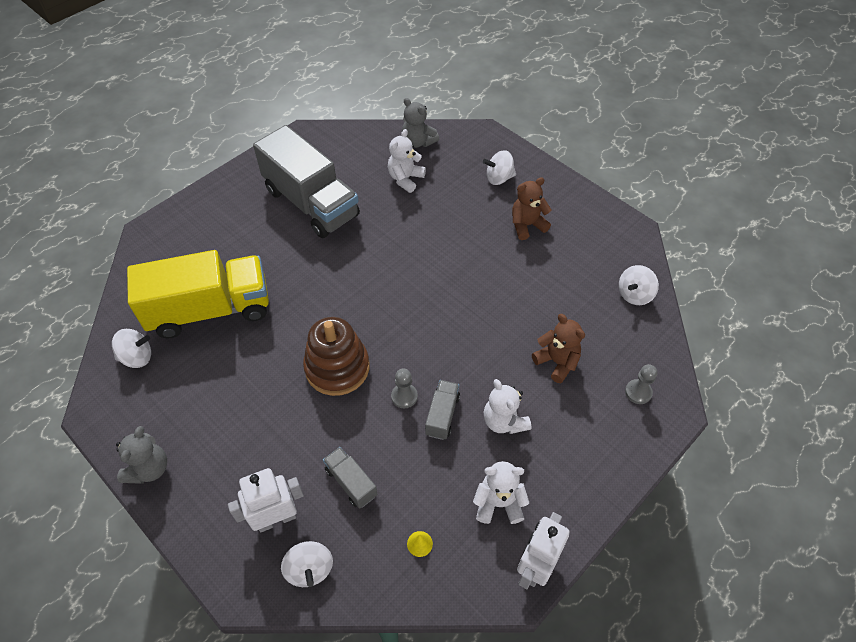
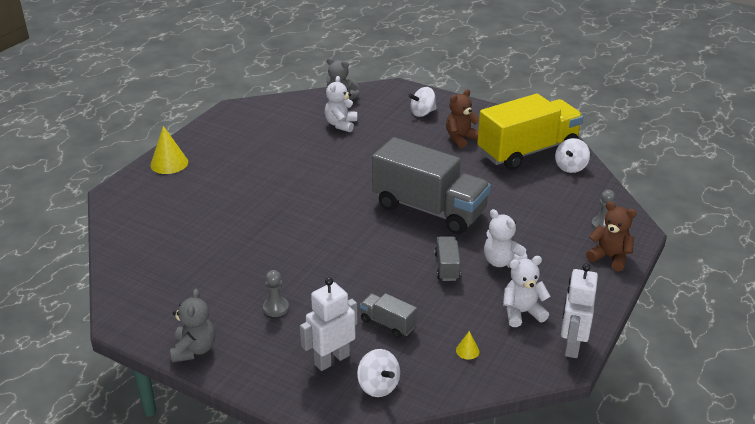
camera: 15 degrees left, 20 degrees down
white spinning top [112,329,151,368] -> none
yellow truck [127,250,269,338] -> yellow truck moved to [477,94,583,170]
grey truck [253,125,360,238] -> grey truck moved to [372,137,491,234]
brown stacking toy [303,317,370,396] -> none
grey pawn [391,368,418,408] -> grey pawn moved to [263,270,289,317]
brown teddy bear [532,314,585,383] -> brown teddy bear moved to [586,202,637,272]
none -> yellow cone [150,126,188,174]

